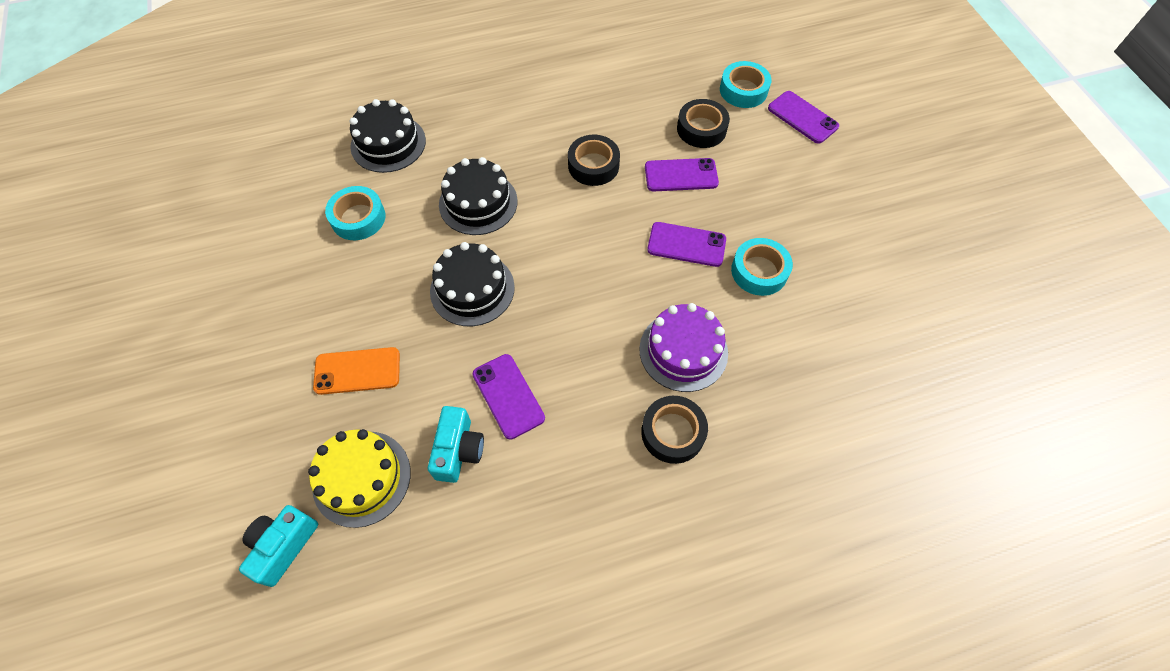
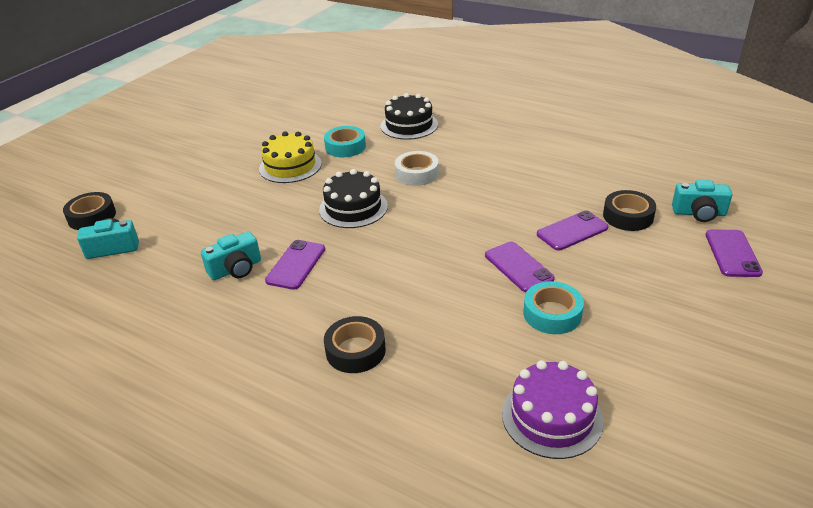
camera: 50 degrees right, 25 degrees down
yellow cake [308,429,411,528] -> yellow cake moved to [259,131,322,183]
orange phone [313,347,400,395] -> none
black cake [439,157,518,235] -> white tape [395,151,439,186]
black tape [568,135,620,186] -> black tape moved to [63,192,116,230]
purple cake [639,303,728,392] -> purple cake moved to [502,360,604,459]
purple phone [645,158,719,191] -> purple phone turned 75 degrees counterclockwise [537,210,608,251]
turquoise tape [720,61,771,108] -> turquoise camera [672,180,732,222]

